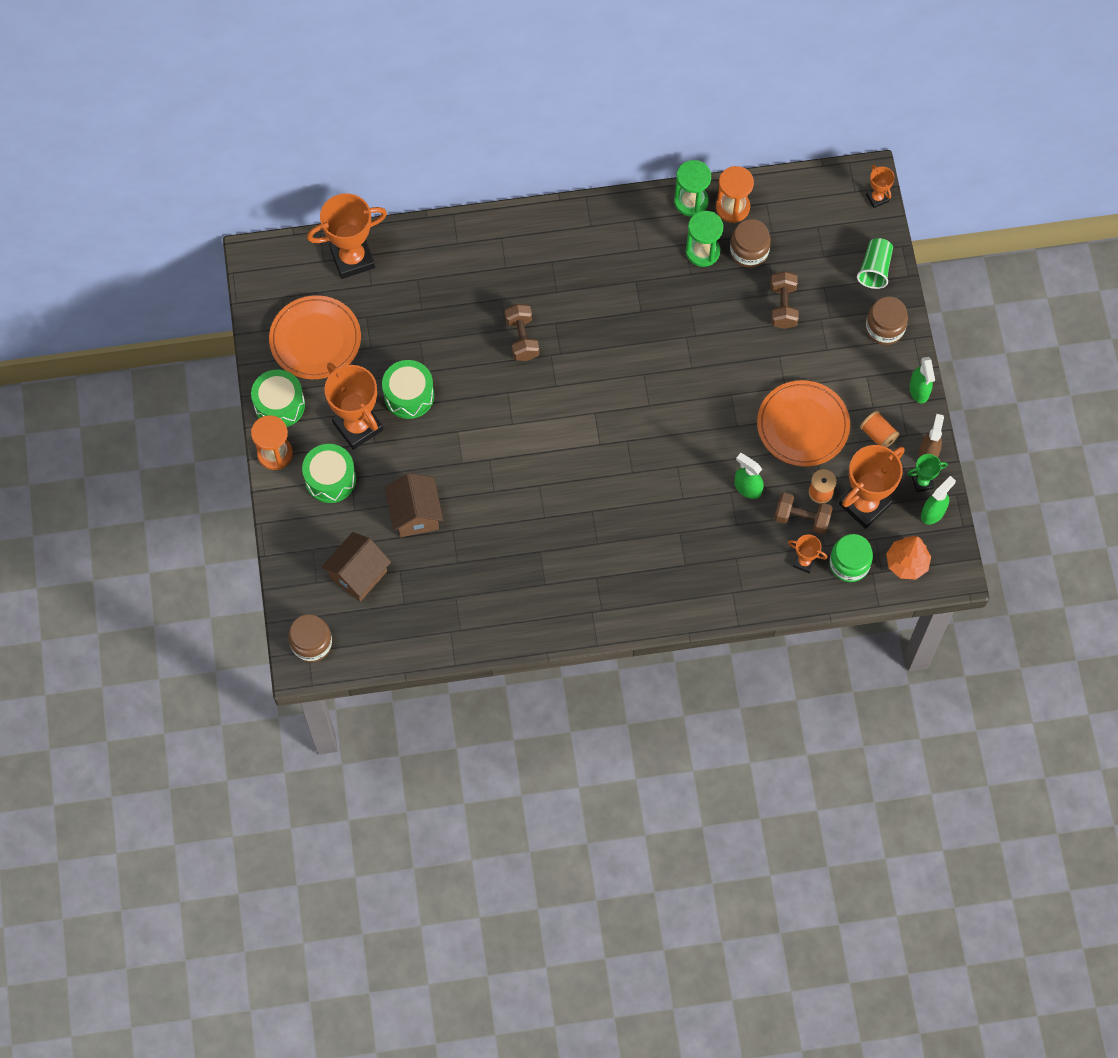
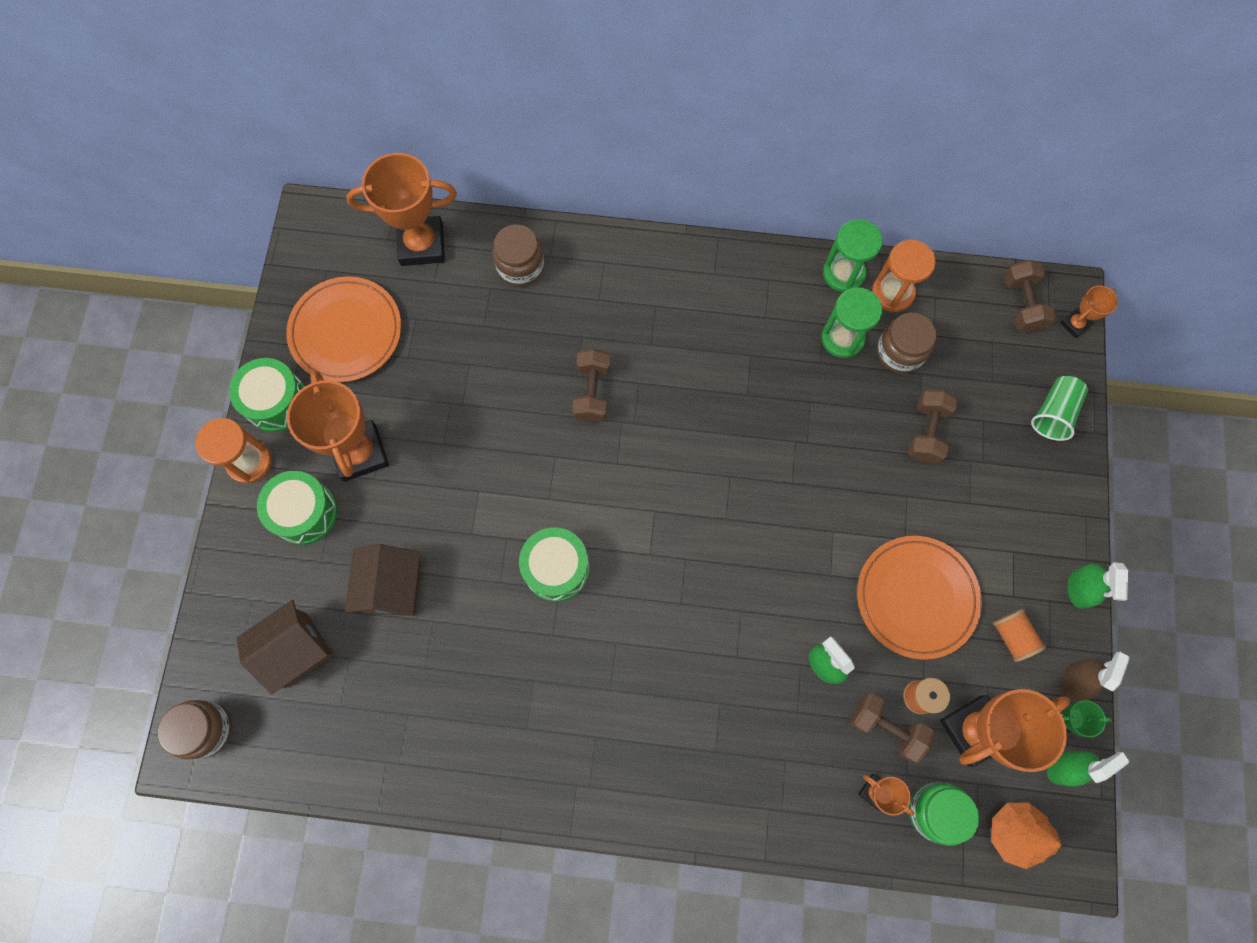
camera: 15 degrees right, 5 degrees up
green drum [382,360,434,419] -> green drum moved to [519,527,590,602]
orange trophy [866,165,895,208] -> orange trophy turned 60 degrees clockwise [1060,286,1118,338]
brown jar [866,297,908,345] -> brown jar moved to [493,225,544,287]
none -> brown dumbbell [1004,260,1056,332]

